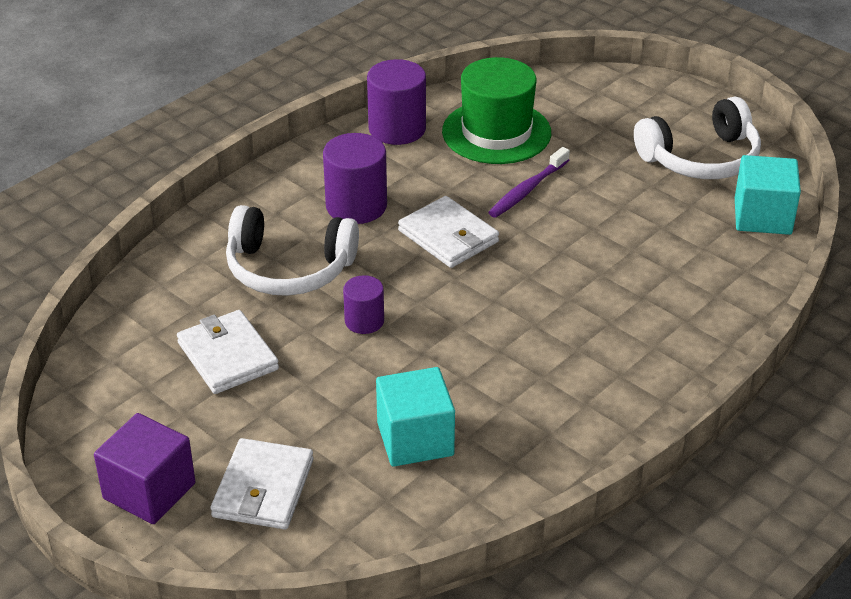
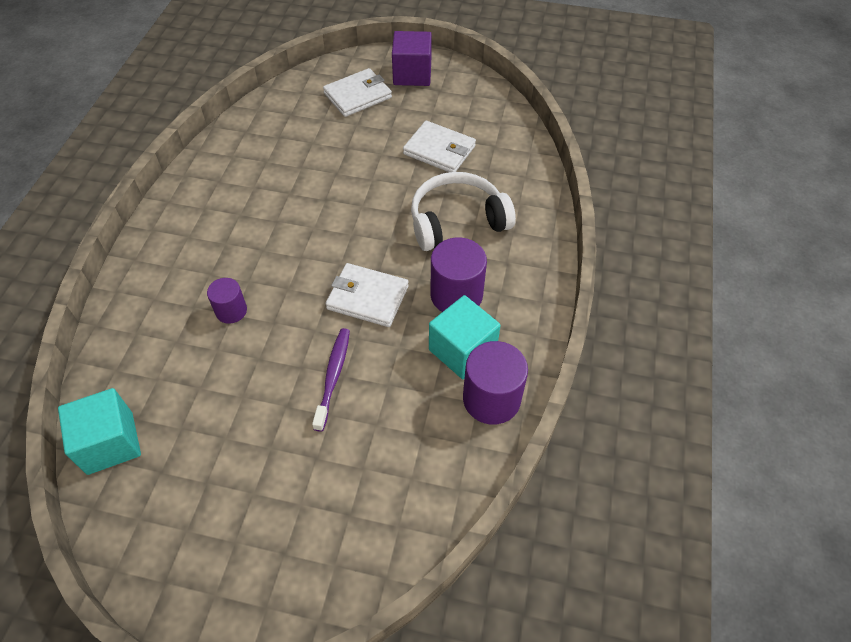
camera: 150 degrees right, 15 degrees up
white wallet [210,438,313,529] -> white wallet turned 75 degrees clockwise [323,68,392,117]
purple cylinder [343,275,384,334] -> purple cylinder moved to [207,278,247,324]
turquoise cube [376,367,455,467] -> turquoise cube moved to [429,295,501,379]
green hat [442,57,551,164] -> none
white headphones [634,96,761,179] -> none

